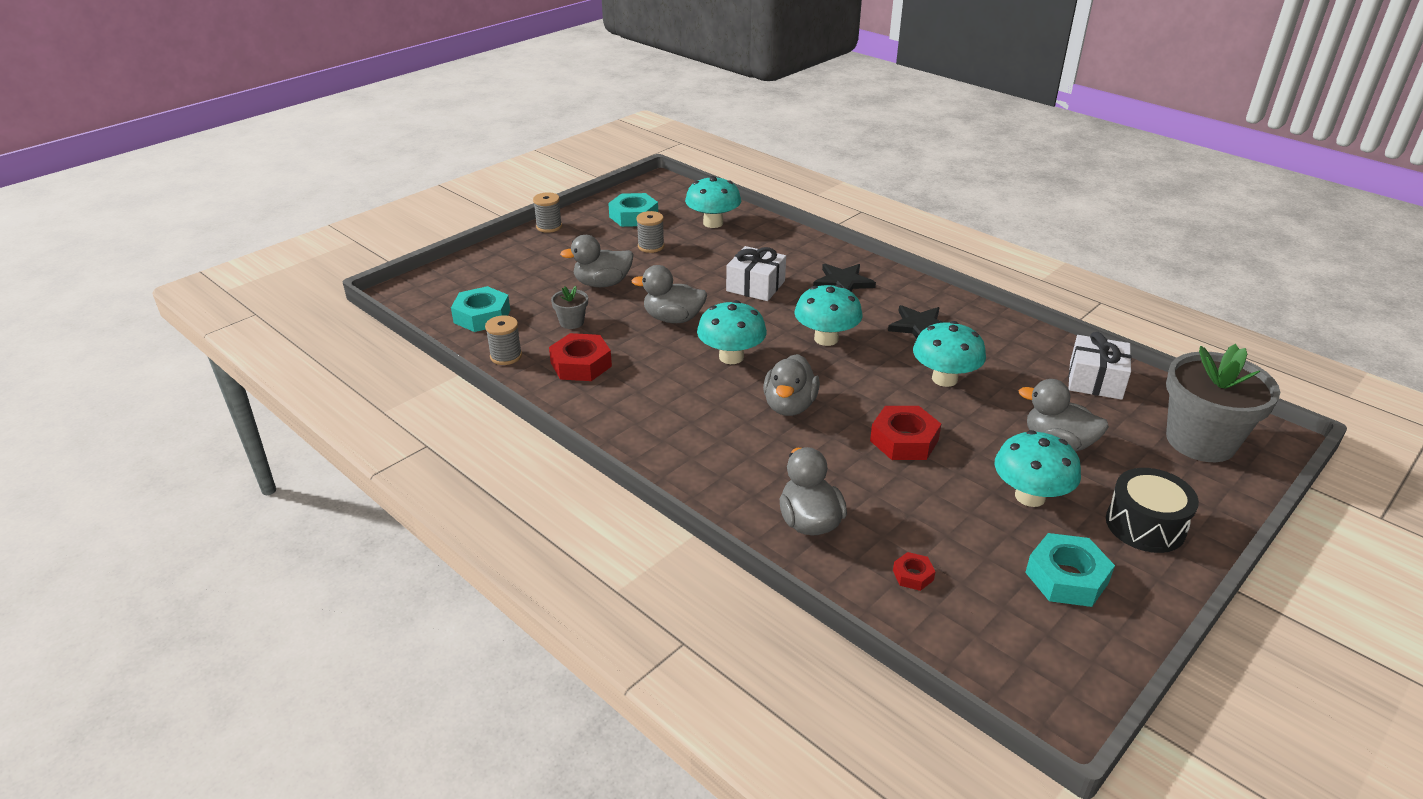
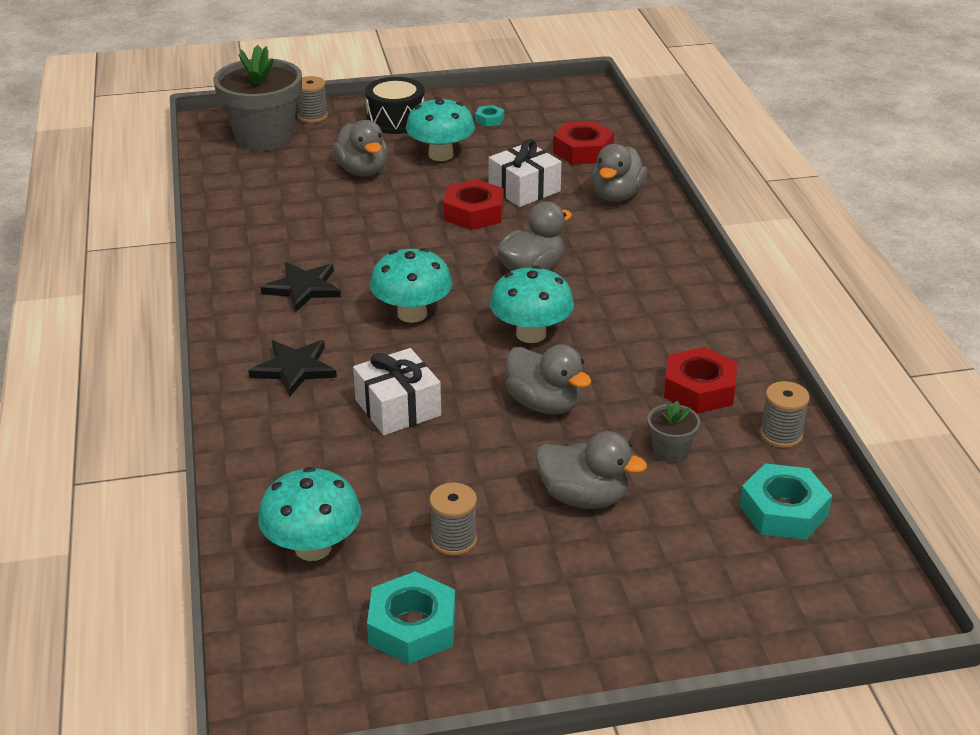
camera: 145 degrees left, 0 degrees up
grey spool [533,192,562,233] -> grey spool moved to [297,76,328,123]
red nut [893,552,935,591] -> red nut [553,121,614,165], size x1.96
turquoise mushroom [913,321,986,387] -> none
turquoise nut [1025,533,1115,607] -> turquoise nut [475,105,504,127], size x0.51
white gift [1068,332,1132,400] -> white gift moved to [488,139,562,207]

